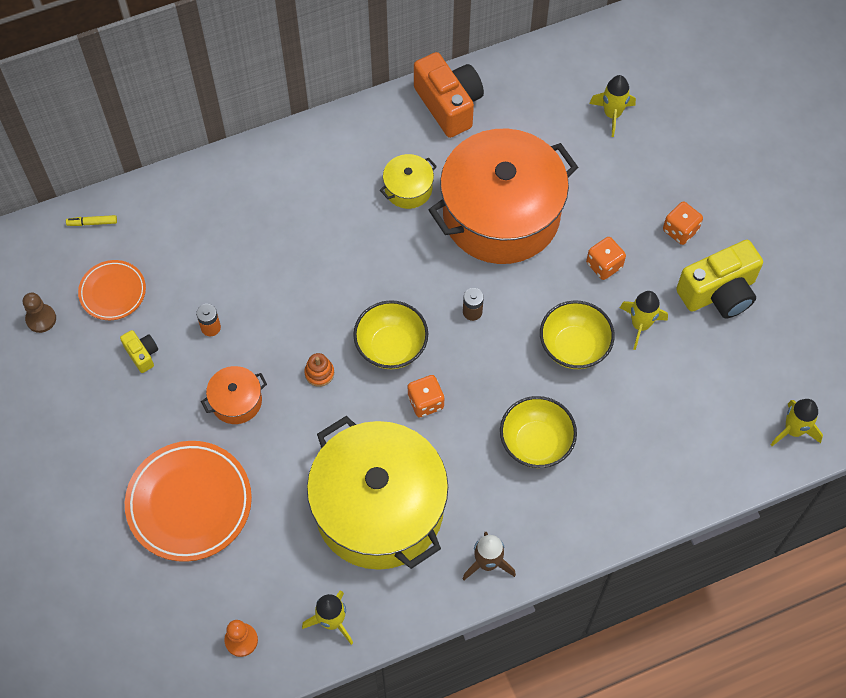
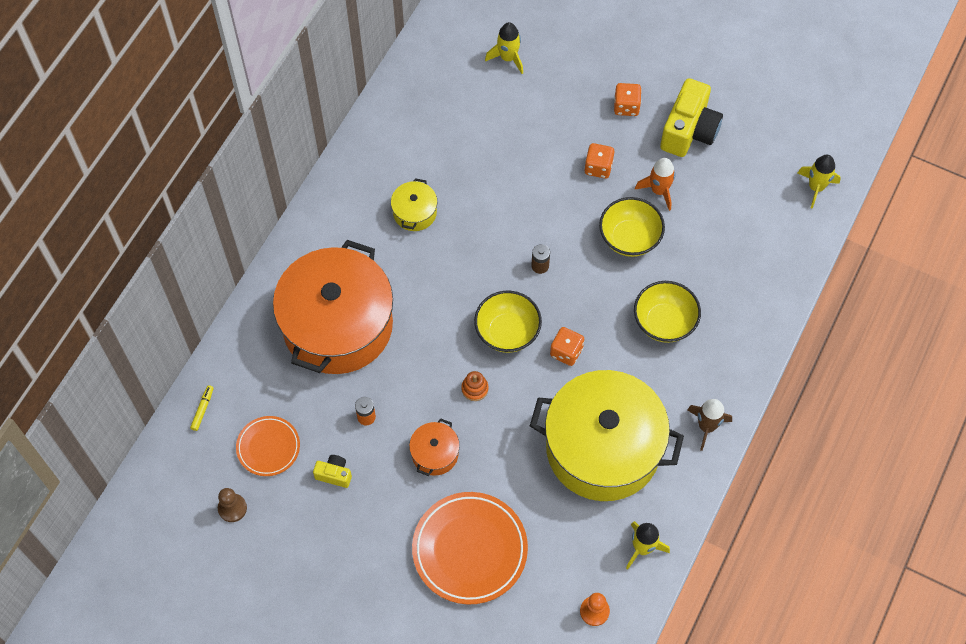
camera: 40 degrees left, 0 degrees up
yellow marker [66,215,117,226] -> yellow marker turned 150 degrees clockwise [190,385,214,431]
orange camera [414,52,484,138] -> none
orange pot [429,129,578,264] -> orange pot moved to [273,240,393,374]
yellow rocket [620,291,668,350] -> orange rocket [635,158,676,211]

